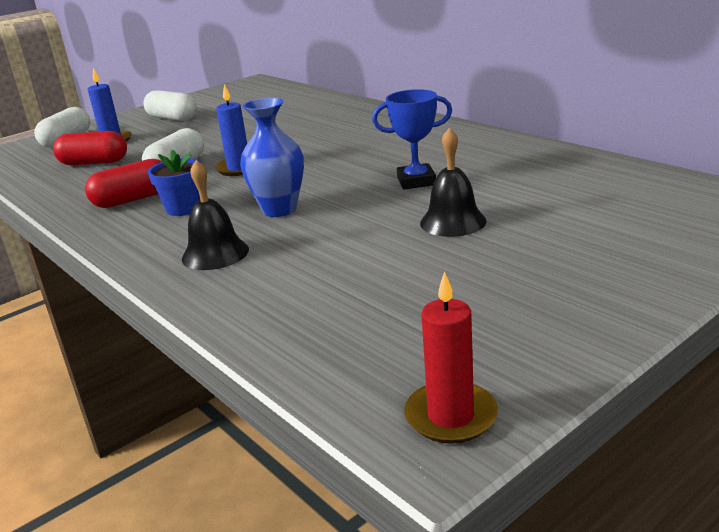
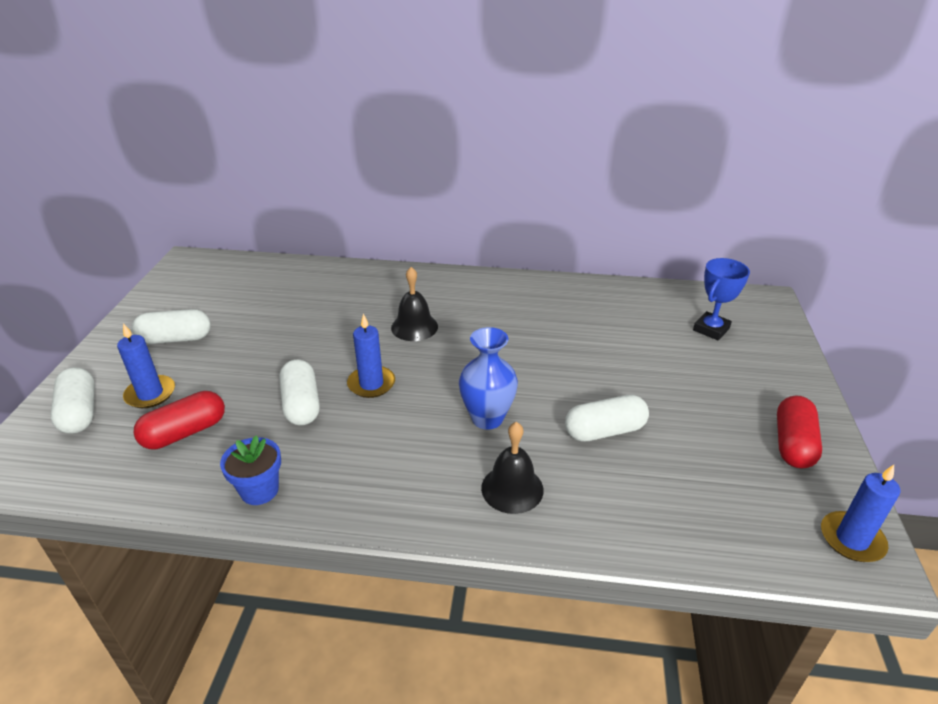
camera: 45 degrees left, 10 degrees up
red capsule [85,159,162,208] -> red capsule moved to [777,396,822,468]
blue flower pot [148,150,202,216] -> blue flower pot moved to [220,436,281,505]
blue trophy [372,89,452,189] -> blue trophy moved to [693,258,750,340]
red candle [404,271,498,444] -> blue candle [821,465,901,562]
black bell [420,127,487,237] -> black bell moved to [391,267,438,341]
none -> white capsule [565,395,649,442]

